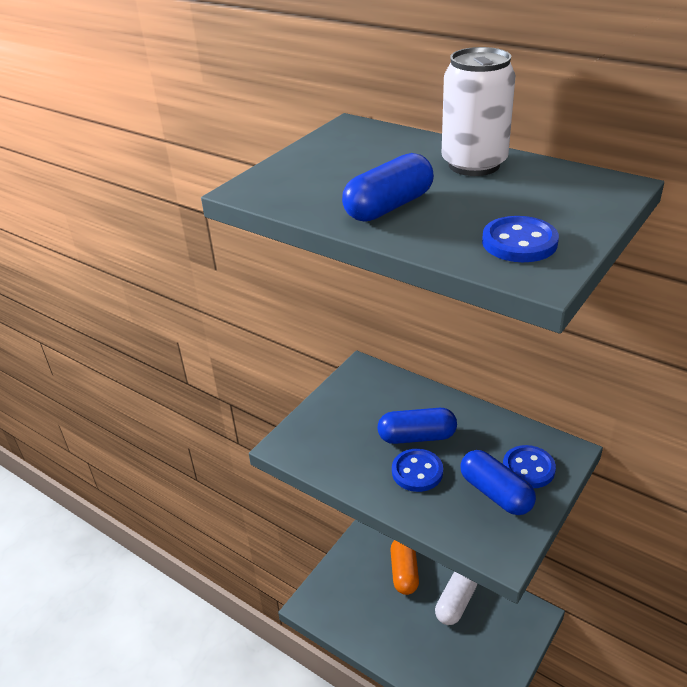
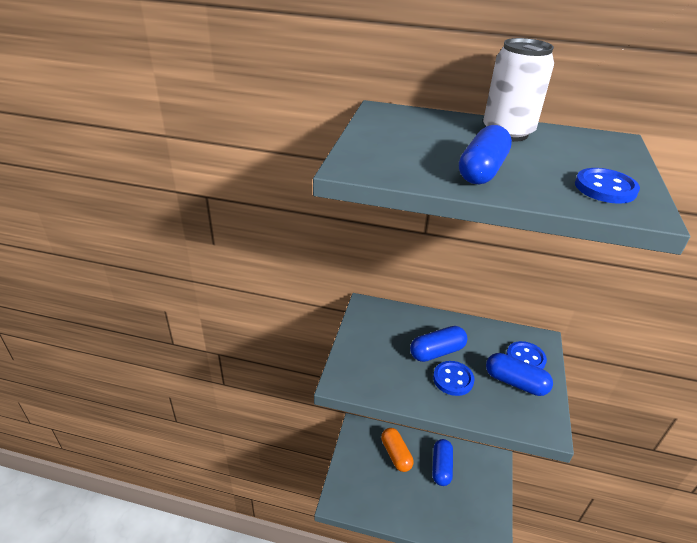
camera: 25 degrees left, 0 degrees up
white capsule [435,572,477,625] -> blue capsule [432,439,453,486]

